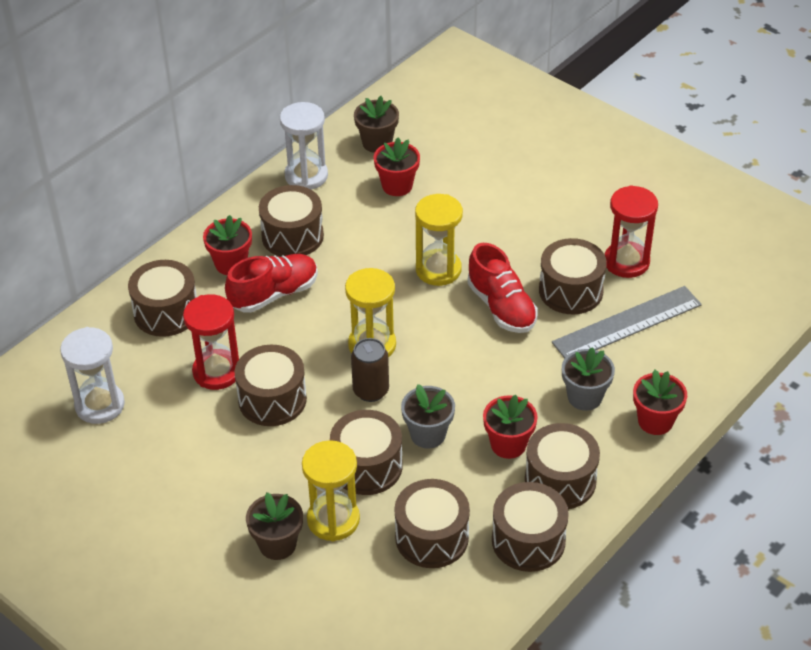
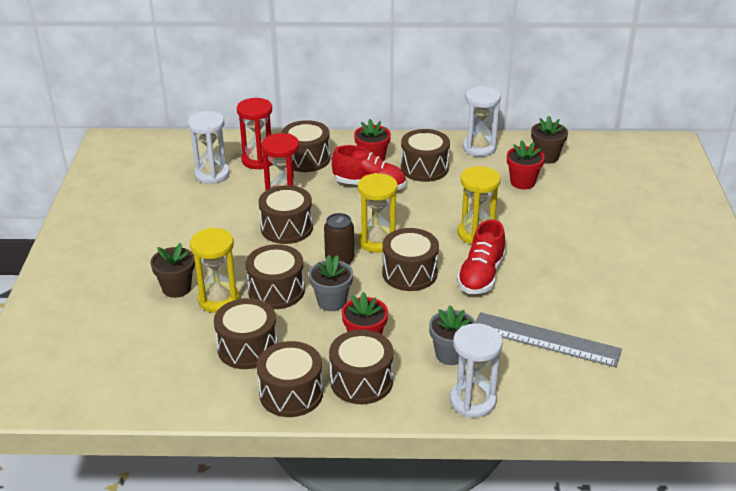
camera: 50 degrees right, 10 degrees down
brown drum [539,238,607,314] -> brown drum moved to [382,228,439,291]
red hourglass [604,185,658,278] -> red hourglass moved to [237,98,273,169]
red flower pot [633,370,687,435] -> white hourglass [450,323,503,418]

